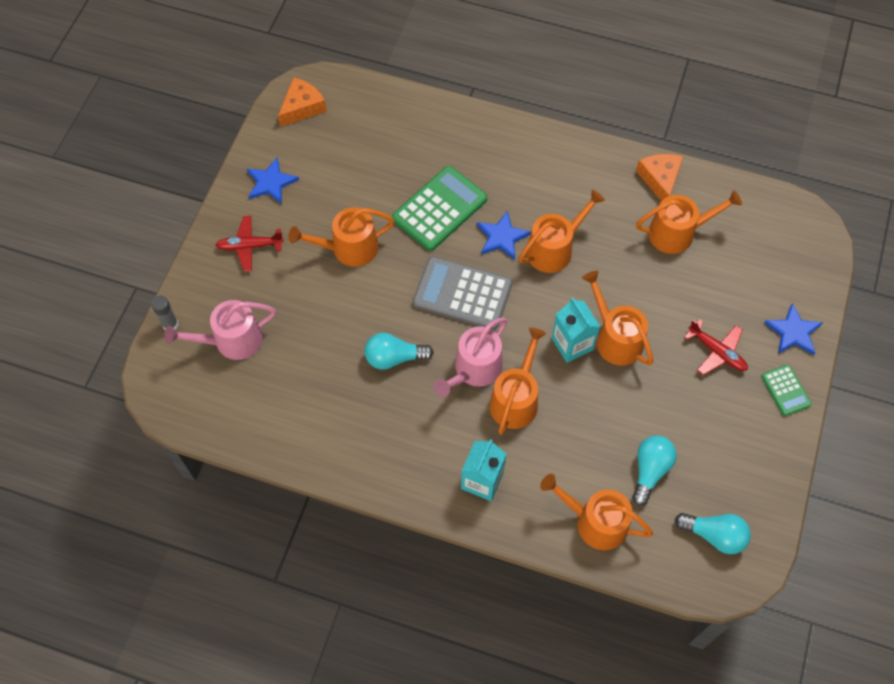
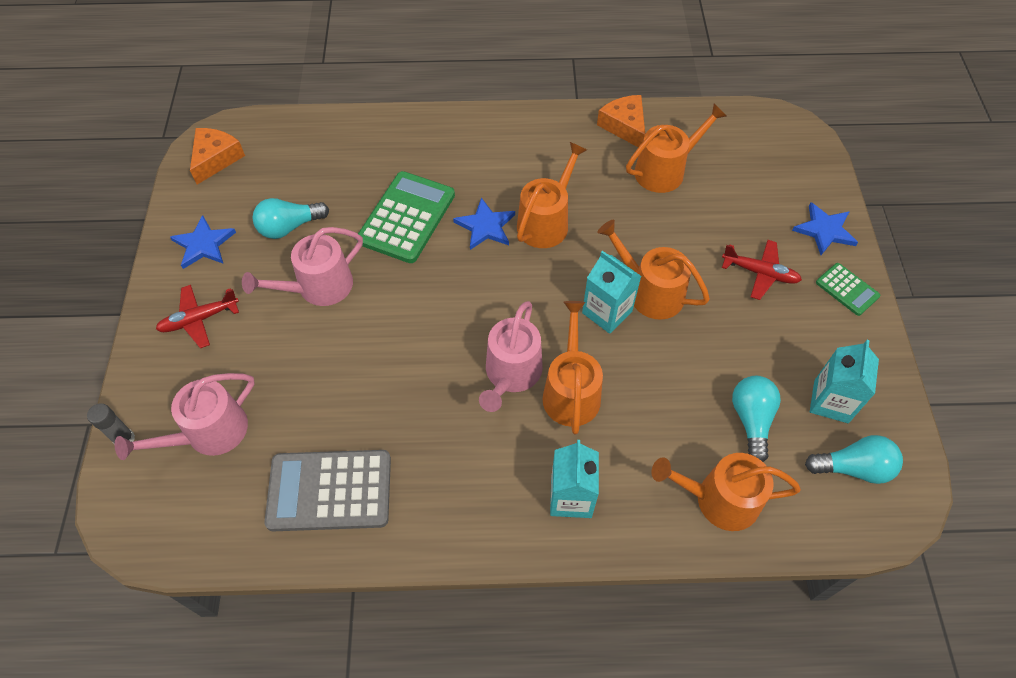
camera: 20 degrees left, 5 degrees down
orange watering can [289,207,395,267] -> pink watering can [242,227,363,306]
turquoise light bulb [365,333,434,370] -> turquoise light bulb moved to [252,198,329,239]
grey calculator [413,257,512,330] -> grey calculator moved to [264,450,391,531]
none -> turquoise carton [810,340,879,423]

